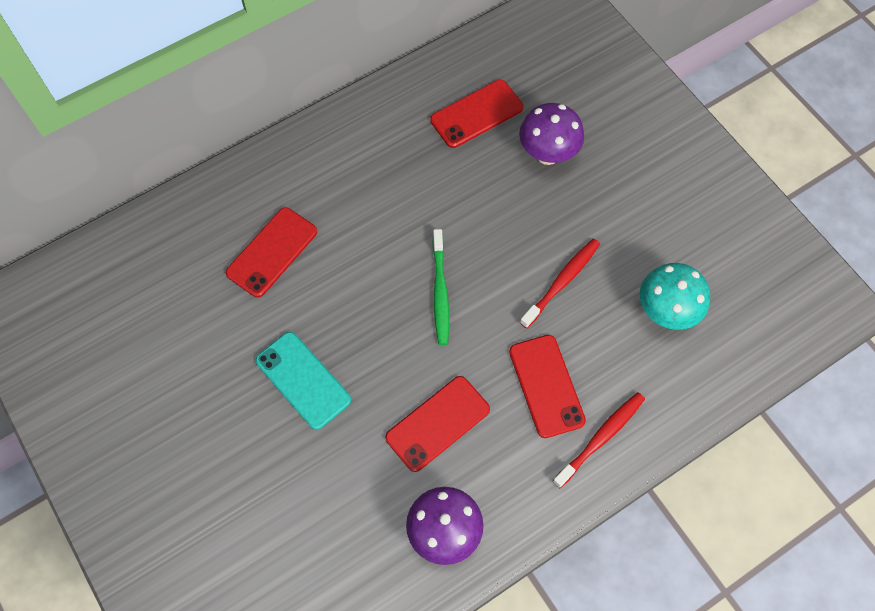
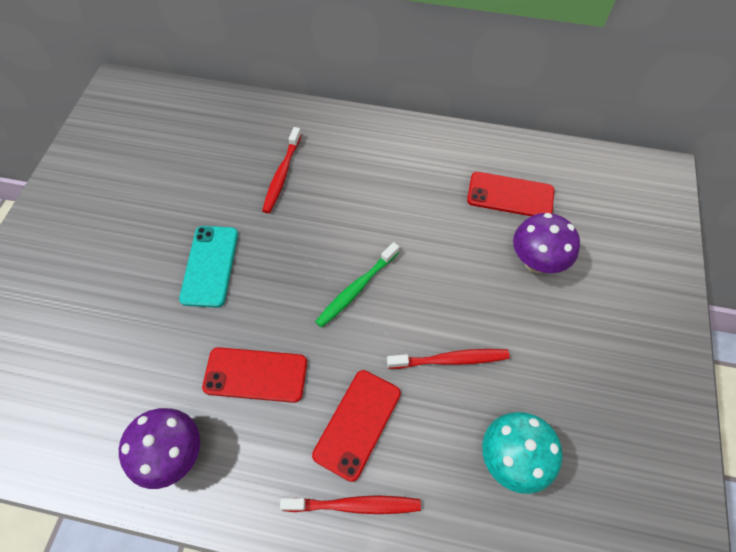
camera: 45 degrees right, 5 degrees down
red phone [226,207,317,298] -> red toothbrush [262,127,301,213]

